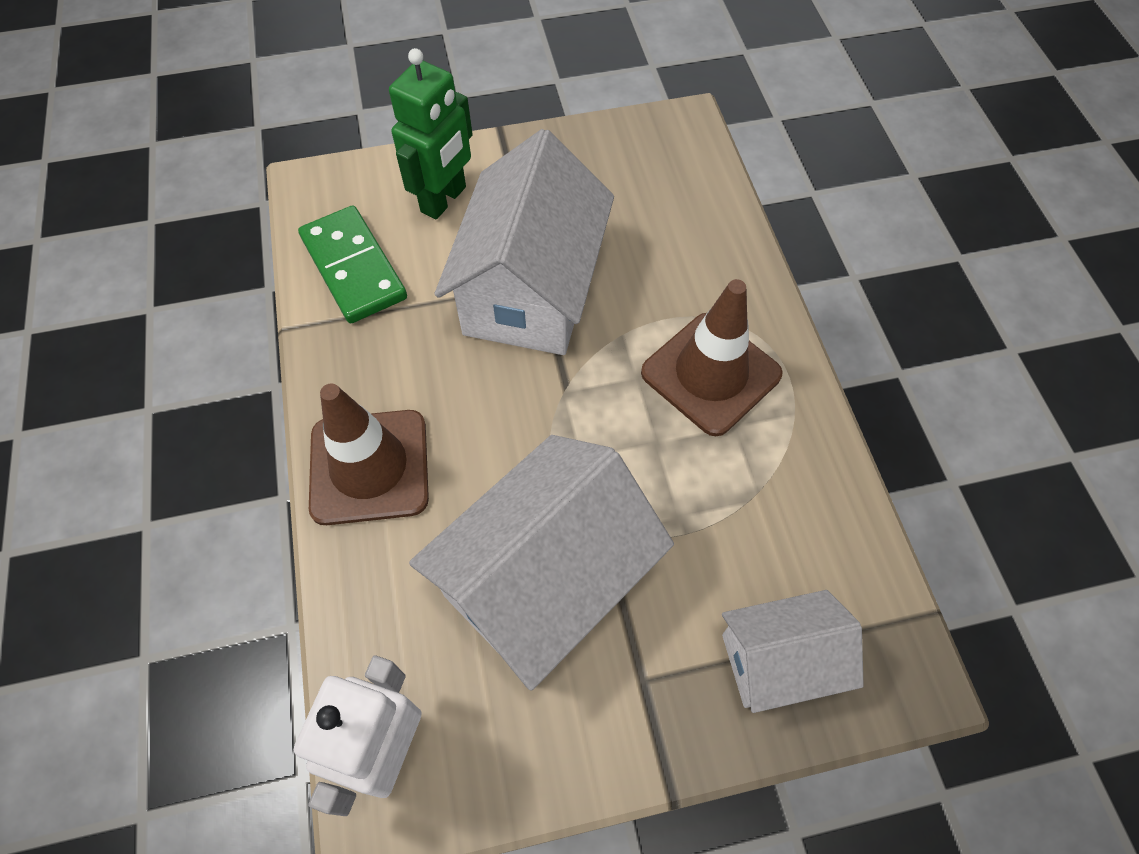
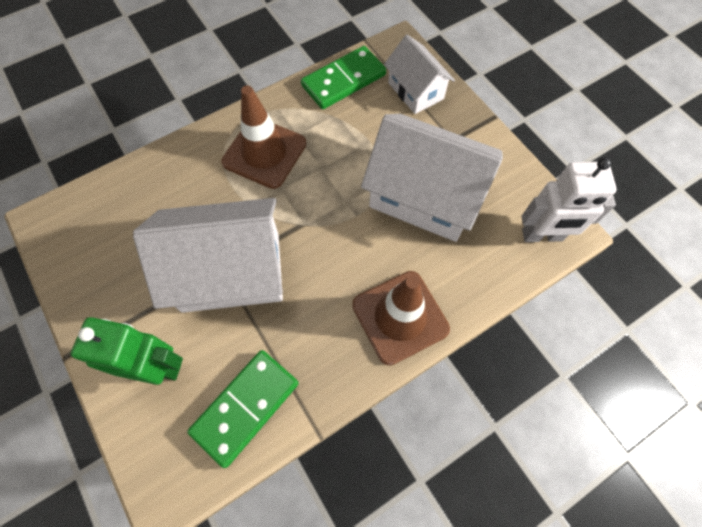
camera: 110 degrees left, 5 degrees up
none -> green domino [301,46,386,109]

